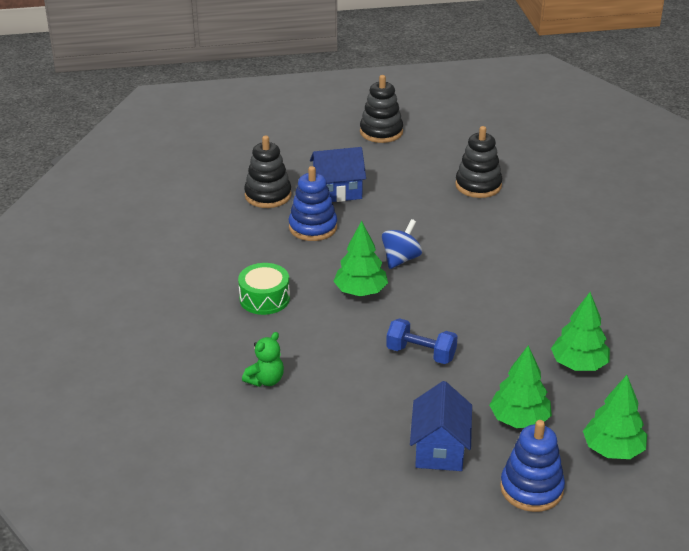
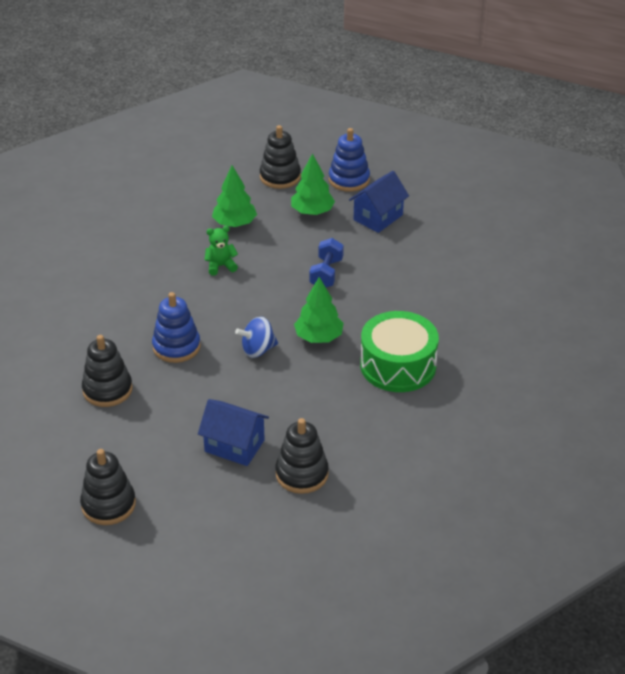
camera: 145 degrees left, 5 degrees up
green drum [238,263,290,315] -> green drum [360,311,439,392], size x1.63
green teddy bear [242,332,284,387] -> green teddy bear moved to [205,226,238,276]
blue stacking toy [289,166,337,241] -> blue stacking toy moved to [152,292,201,363]
blue dumbbell [386,318,458,364] -> blue dumbbell turned 45 degrees clockwise [309,238,344,287]
green tree [583,375,647,459] -> black stacking toy [260,125,301,189]

